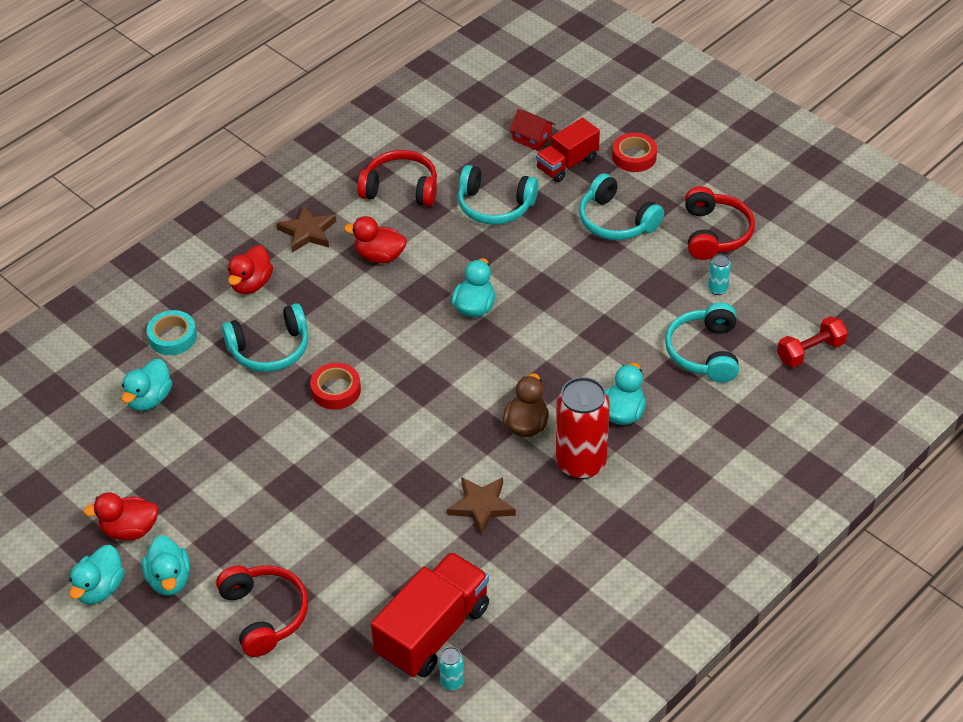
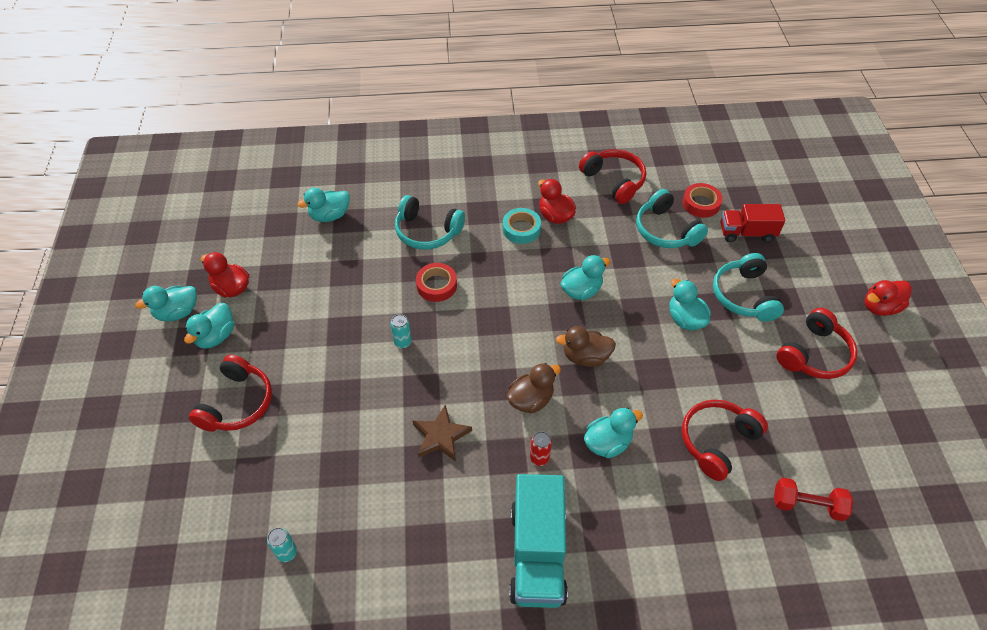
camera: 40 degrees right, 5 degrees up
turquoise tape [147,310,197,355] -> turquoise tape moved to [503,208,541,244]
red duck [228,245,273,294] -> red duck moved to [865,280,912,316]
brown star [276,205,336,253] -> none
red truck [371,552,489,678] -> none
red house [509,109,555,151] -> none
red can [556,377,610,479] -> red can [530,431,552,466], size x0.43
red tape [612,133,657,172] -> red tape moved to [682,183,722,218]
turquoise headphones [665,303,739,383] -> red headphones [682,399,768,481]
turquoise can [708,254,731,295] -> turquoise can moved to [390,314,412,348]
none -> turquoise truck [509,474,568,608]
none -> brown duck [556,326,616,367]
none -> turquoise duck [669,279,711,330]

